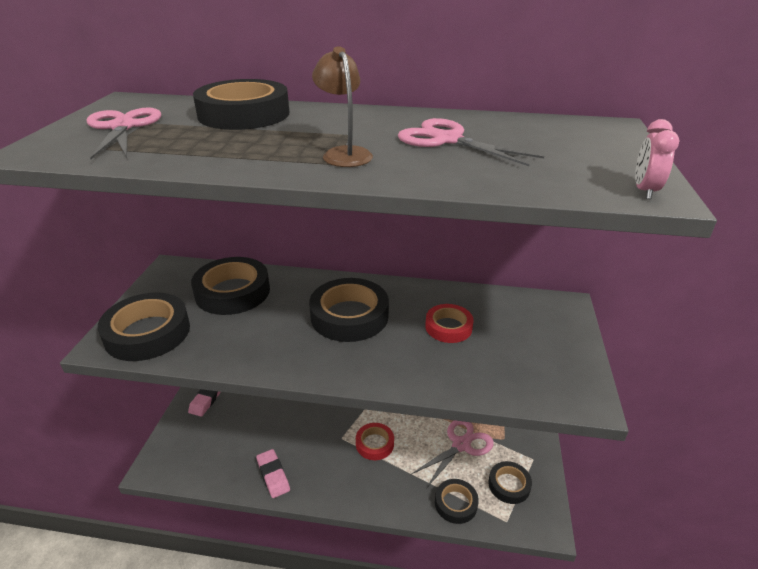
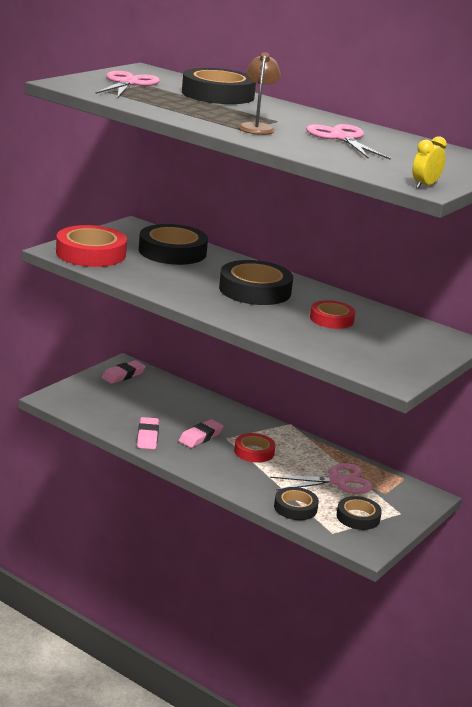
camera: 25 degrees right, 10 degrees down
black tape [98,293,190,361] -> red tape [56,225,127,267]
pink clock [635,119,680,199] -> yellow clock [413,136,447,188]
none -> pink eraser [178,419,224,448]

